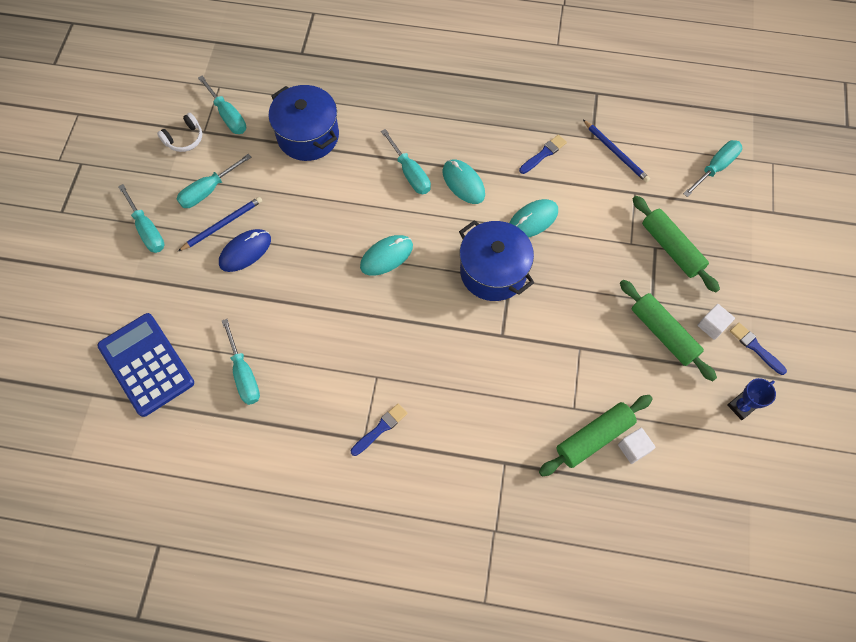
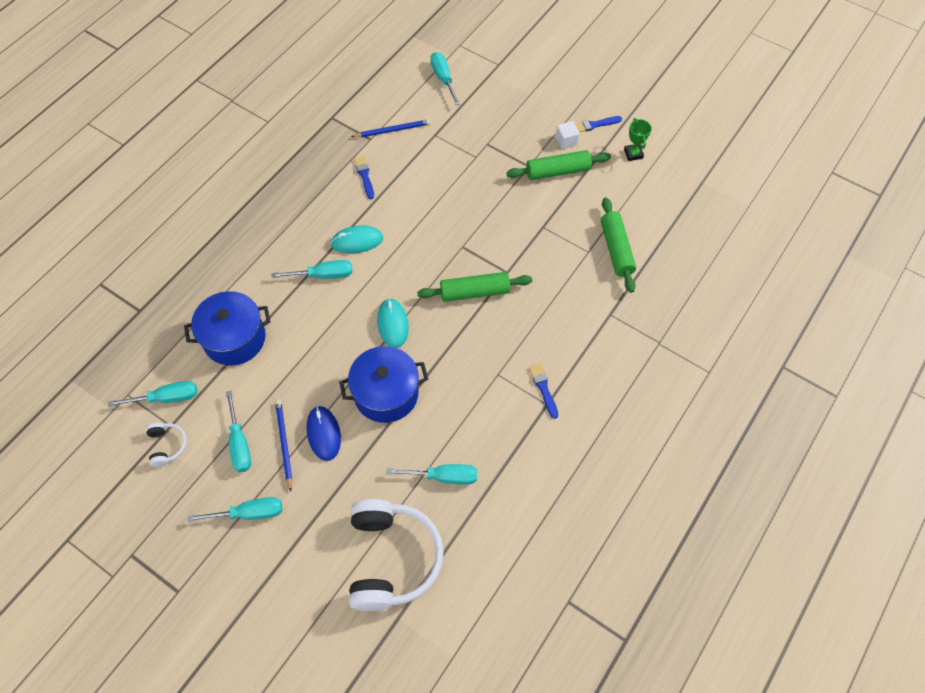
camera: 65 degrees left, 5 degrees down
blue calculator [97,313,194,417] -> white headphones [349,499,444,611]
blue pot [459,220,534,301] -> blue pot moved to [339,346,428,423]
turquoise mouse [510,199,558,238] -> none
white cube [618,428,656,464] -> none
green rolling pin [633,196,720,293] -> green rolling pin moved to [417,272,532,302]
blue trophy [727,378,776,420] -> green trophy [624,118,652,161]

